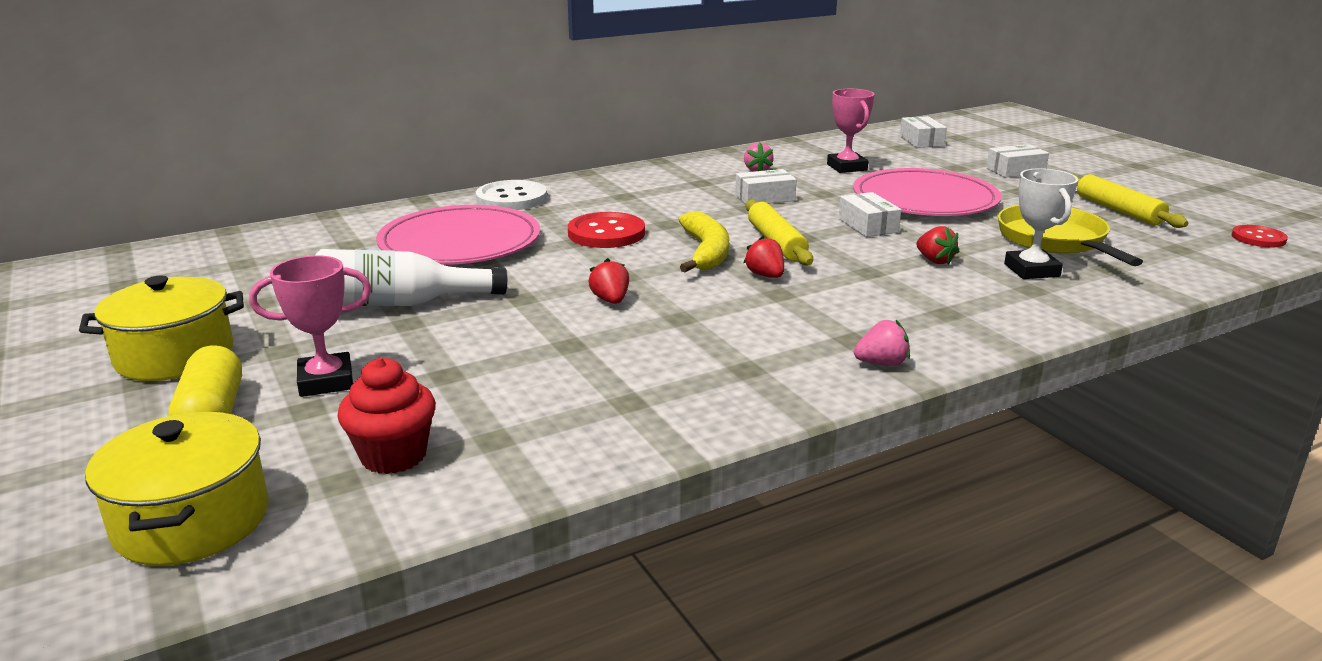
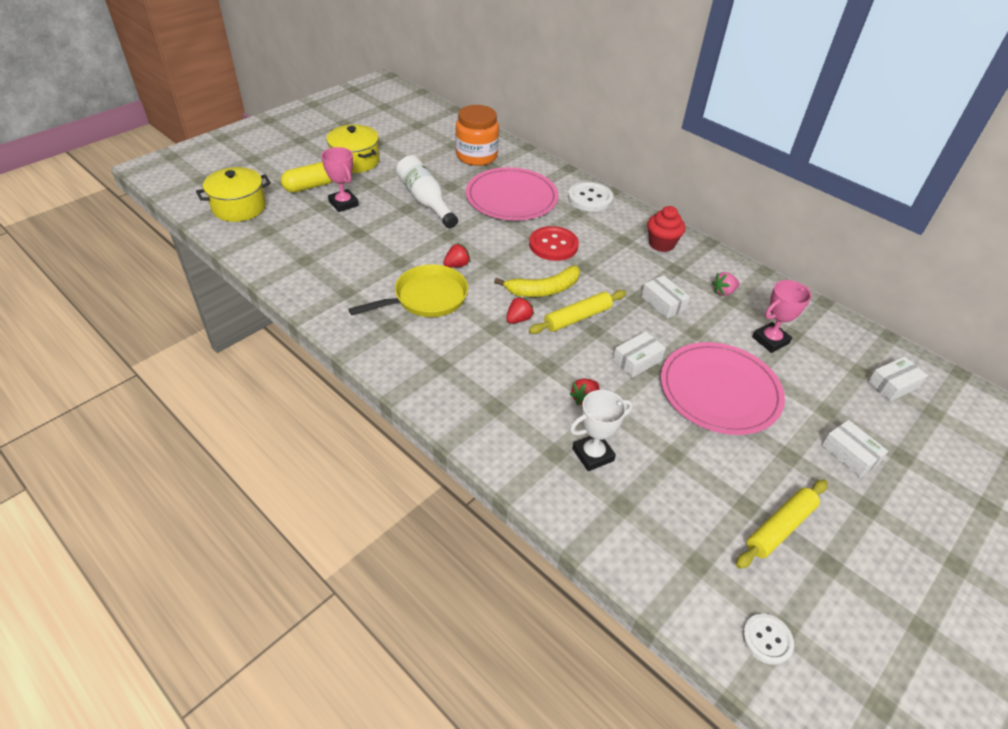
camera: 70 degrees right, 20 degrees up
red cupcake [338,358,436,474] -> red cupcake moved to [647,206,685,252]
pink strawberry [854,320,910,366] -> none
yellow pan [998,205,1143,266] -> yellow pan moved to [348,264,468,317]
red button [1231,225,1288,248] -> white button [742,614,794,665]
none -> orange jar [455,105,499,166]

